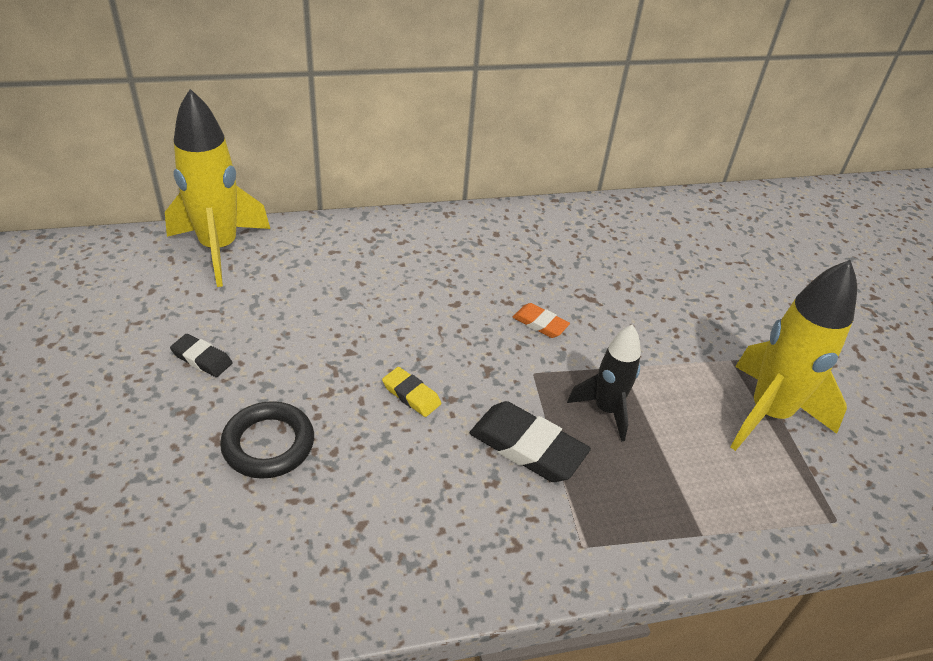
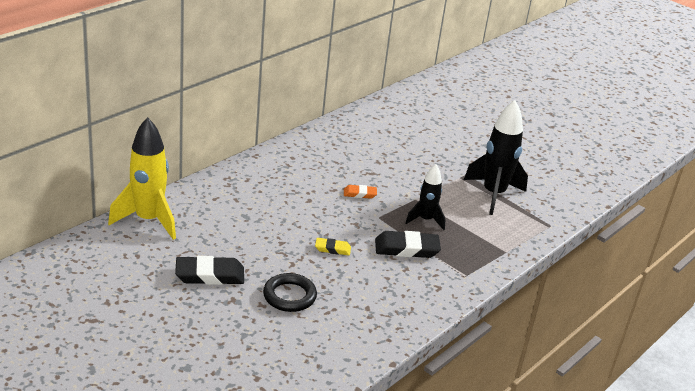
camera: 35 degrees left, 10 degrees down
black eraser [170,334,233,377] -> black eraser [175,256,244,285], size x1.81
yellow rocket [730,260,857,451] -> black rocket [464,100,528,215]

